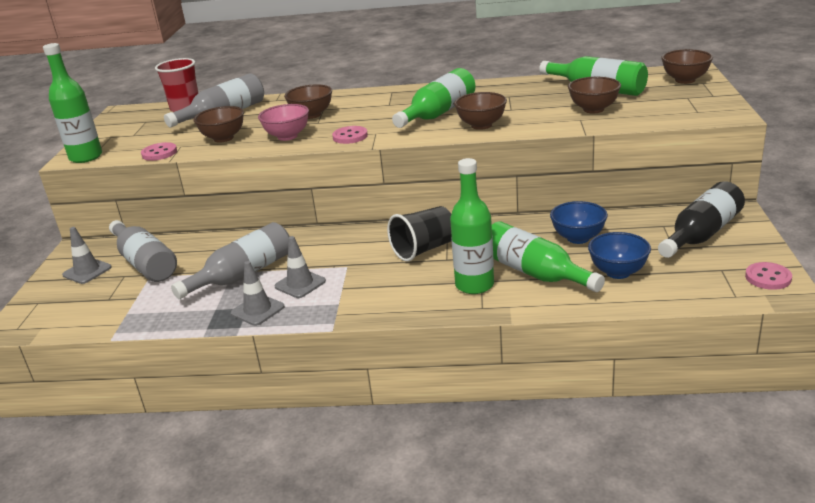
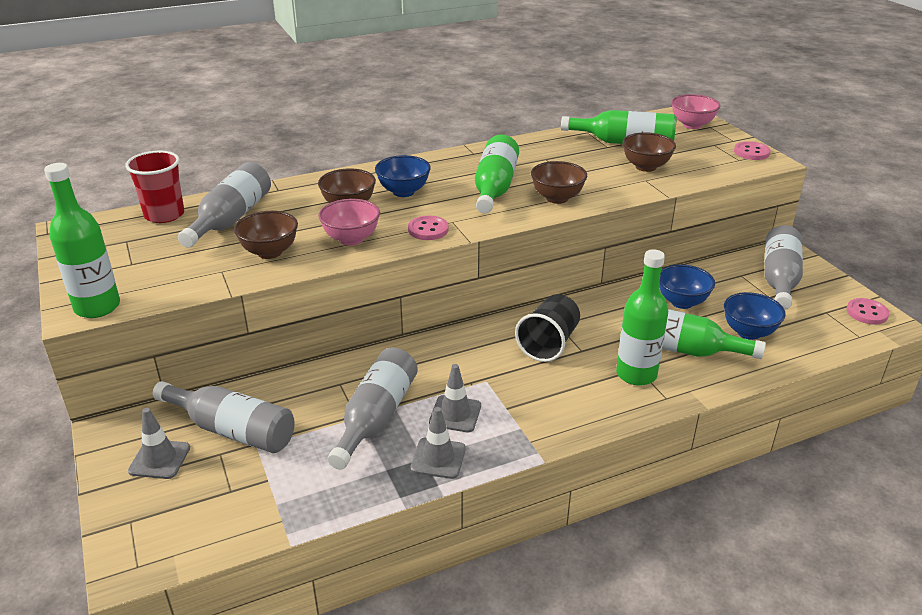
camera: 30 degrees left, 5 degrees up
pink button [141,142,177,161] -> pink button moved to [734,141,770,160]
black bottle [658,181,745,258] -> grey bottle [764,225,803,310]
brown bowl [661,49,713,84] -> pink bowl [672,94,720,129]
none -> blue bowl [375,155,431,197]

